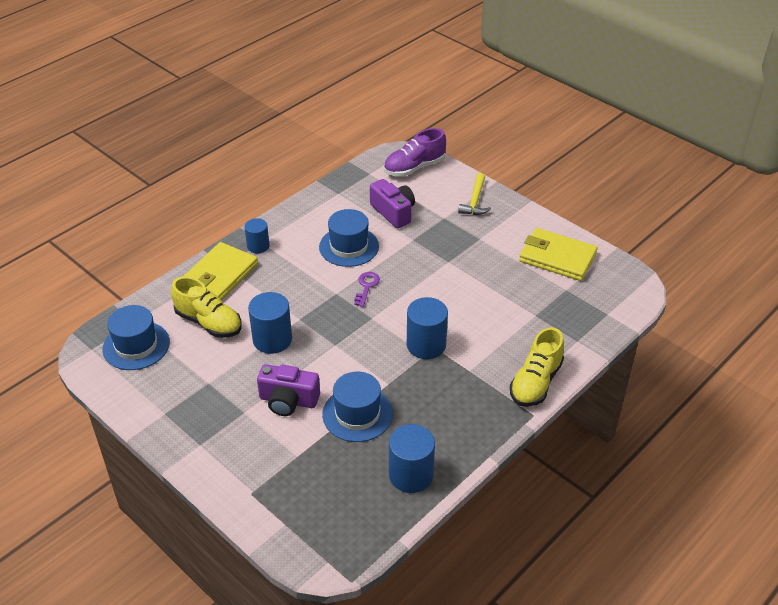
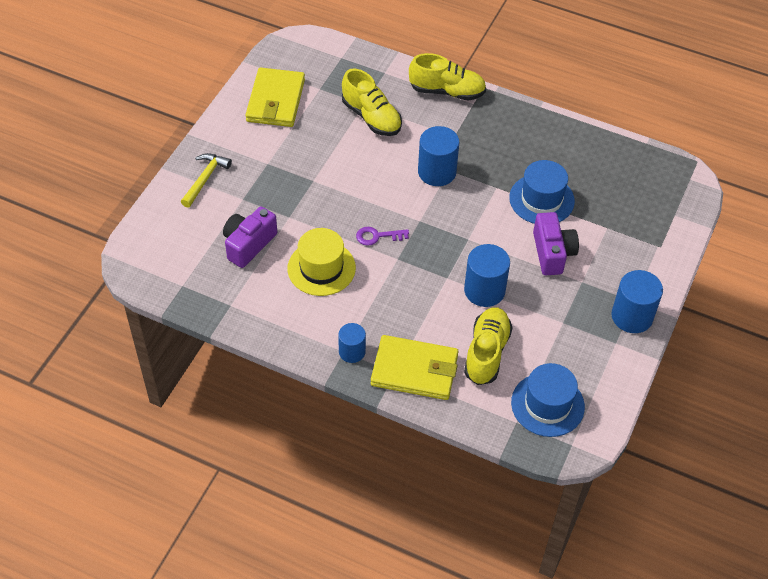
camera: 110 degrees left, 10 degrees up
blue hat [319,209,379,267] -> yellow hat [287,228,356,296]
purple shoe [384,128,446,177] -> none
blue cylinder [389,424,435,493] -> blue cylinder moved to [612,270,663,333]
yellow hammer [458,173,491,215] -> yellow hammer turned 60 degrees counterclockwise [181,153,232,208]
none -> yellow shoe [342,69,402,136]

